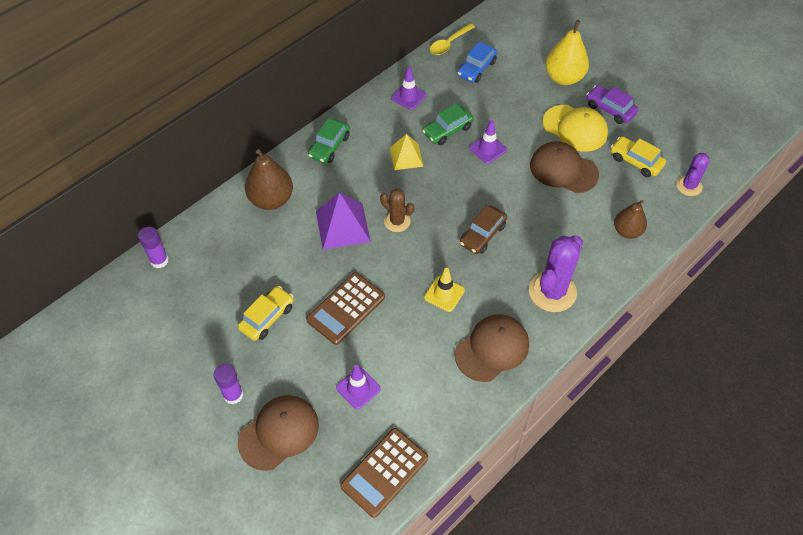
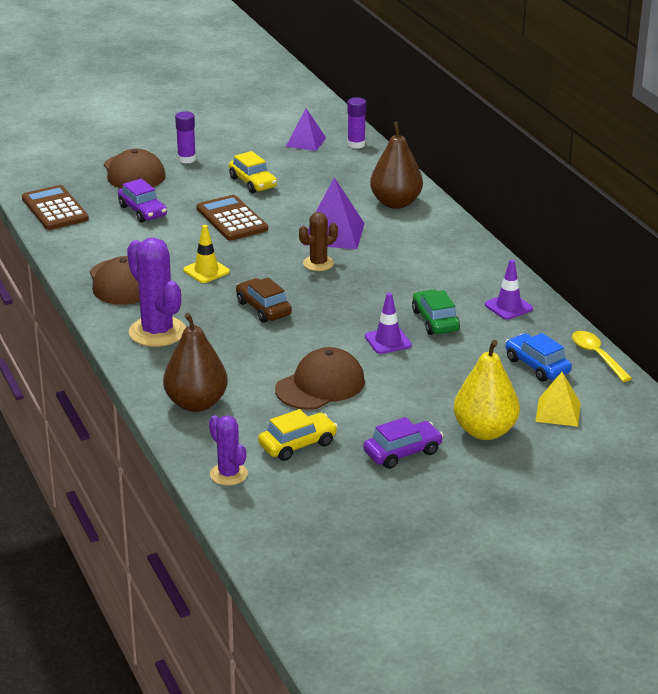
camera: 110 degrees right, 25 degrees down
green car [308,118,350,164] -> none
purple traffic cone [336,365,381,409] -> purple car [118,179,167,223]
yellow pyramid [390,134,424,170] -> yellow pyramid moved to [535,372,581,427]
yellow cap [542,105,608,152] -> none
brown pear [614,200,647,239] -> brown pear [163,313,228,412], size x1.52
none -> purple pyramid [286,108,326,151]

